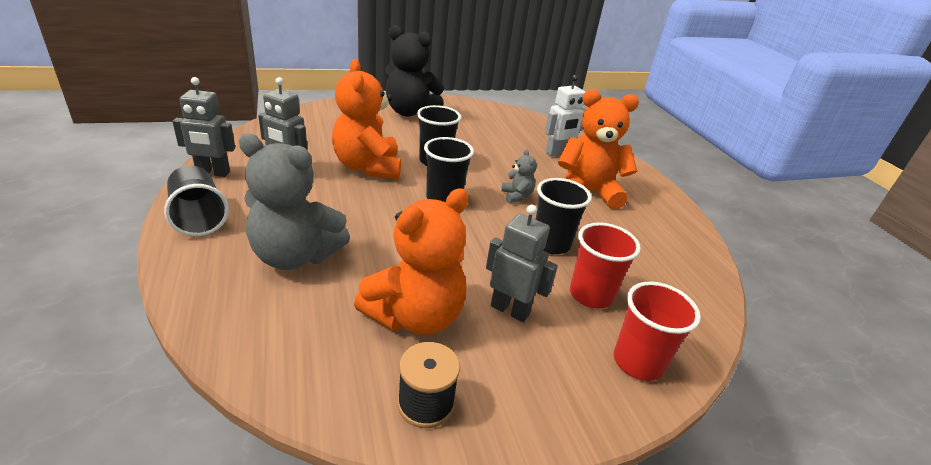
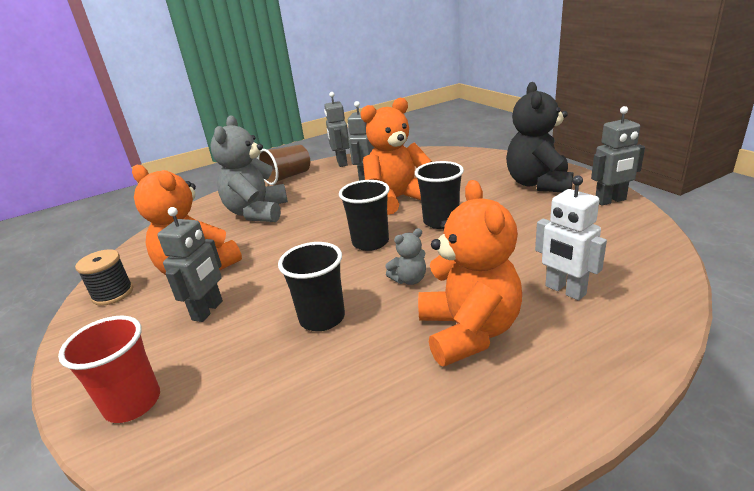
camera: 85 degrees right, 5 degrees down
black cup [164,166,229,236] -> brown cup [257,145,310,185]
red cup [570,223,641,309] -> none
none -> grey robot [591,106,645,206]

